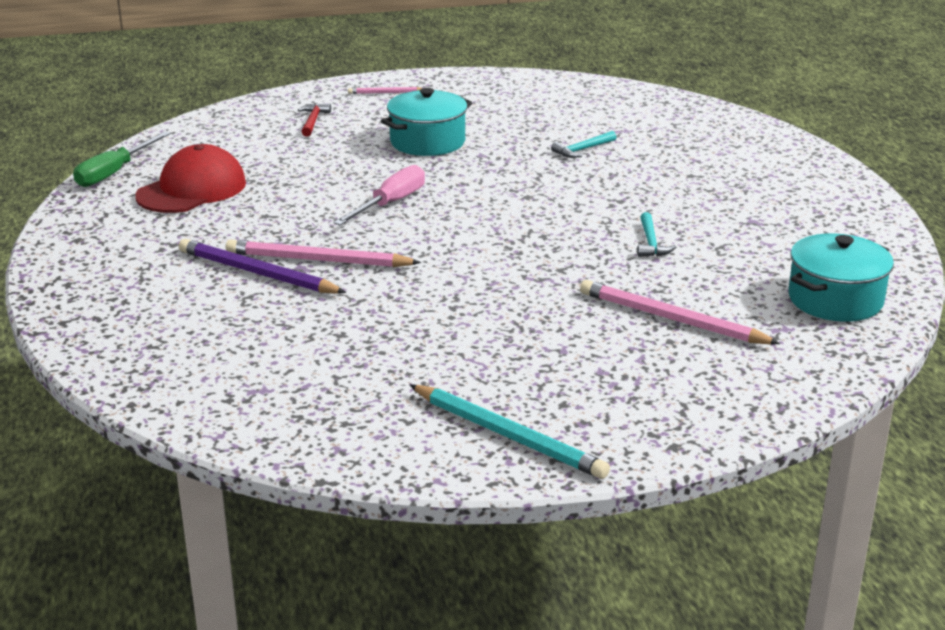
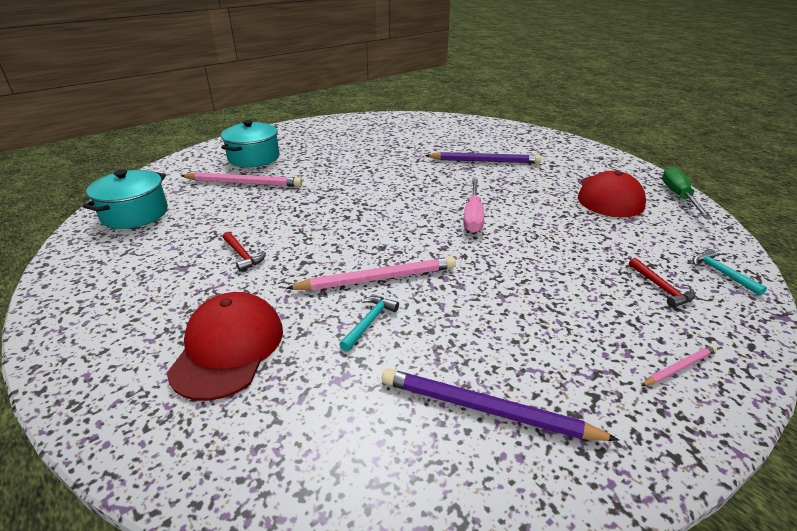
camera: 155 degrees right, 5 degrees up
pink pencil [226,239,421,267] -> pink pencil moved to [286,257,456,291]
turquoise pot [381,88,472,156] -> turquoise pot moved to [221,120,279,167]
turquoise pencil [410,385,610,479] -> none
turquoise hammer [637,212,676,257] -> turquoise hammer moved to [692,249,767,296]
none -> red cap [167,292,283,401]
none -> red hammer [223,232,266,272]
none -> purple pencil [382,369,619,441]

